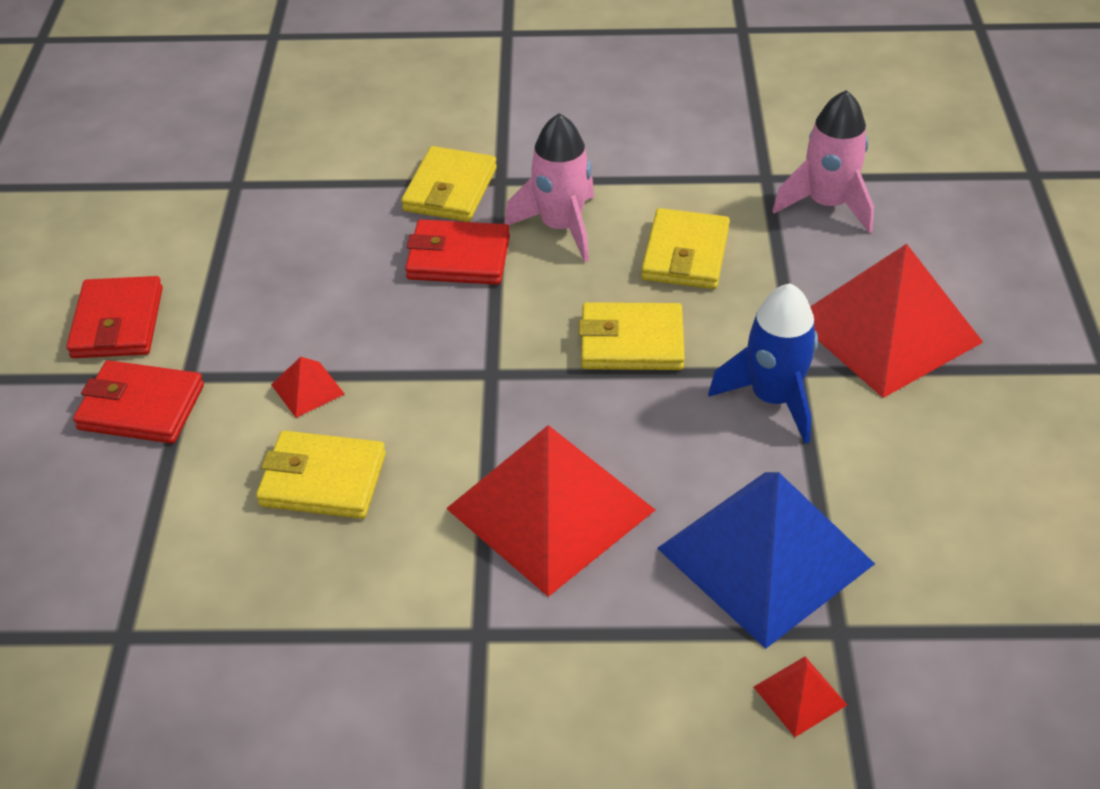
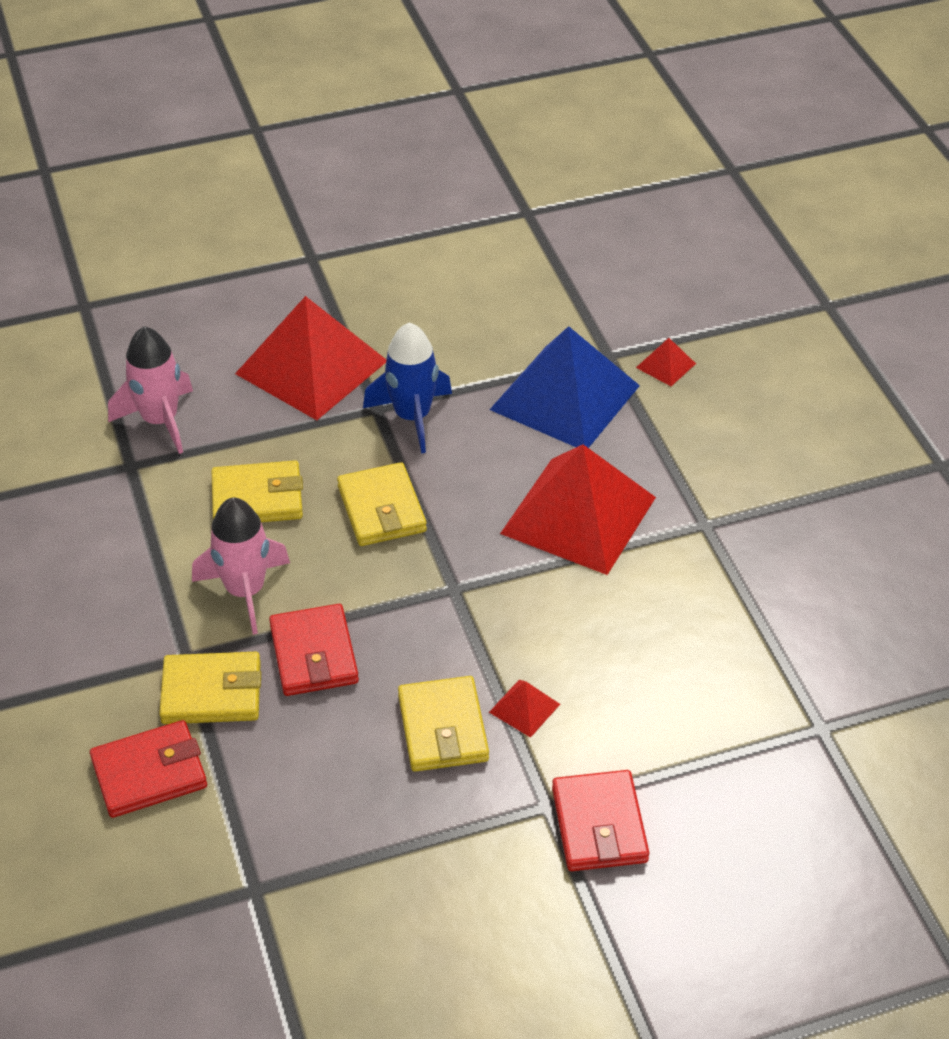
camera: 110 degrees left, 0 degrees up
red wallet [66,276,163,358] -> red wallet moved to [90,720,207,818]
yellow wallet [256,431,386,519] -> yellow wallet moved to [398,676,489,772]

